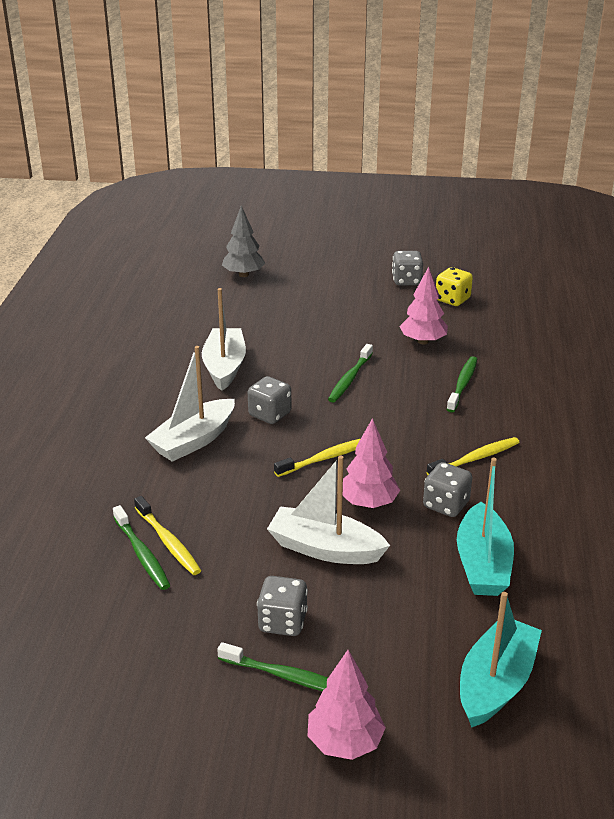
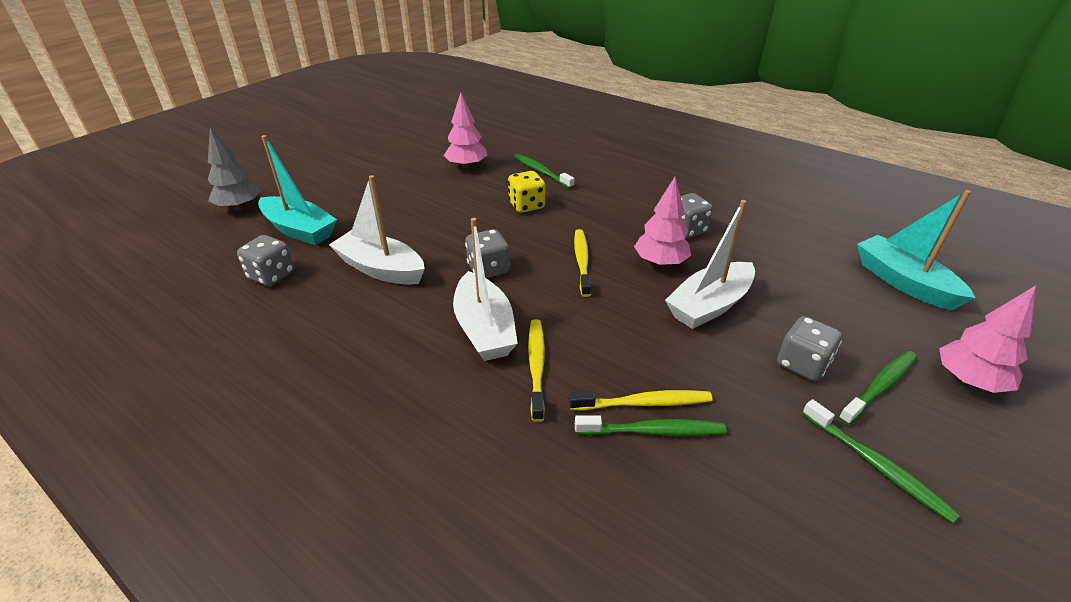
camera: 60 degrees left, 5 degrees up
green toothbrush [328,344,373,402] -> green toothbrush moved to [802,399,960,523]
grey dice [392,251,423,285] -> grey dice moved to [237,235,294,286]
yellow toothbrush [426,437,520,475] -> yellow toothbrush moved to [528,319,545,422]
yellow dice [436,267,473,306] -> yellow dice moved to [508,171,545,213]
turquoise boat [457,458,514,596] -> turquoise boat moved to [258,135,337,245]

